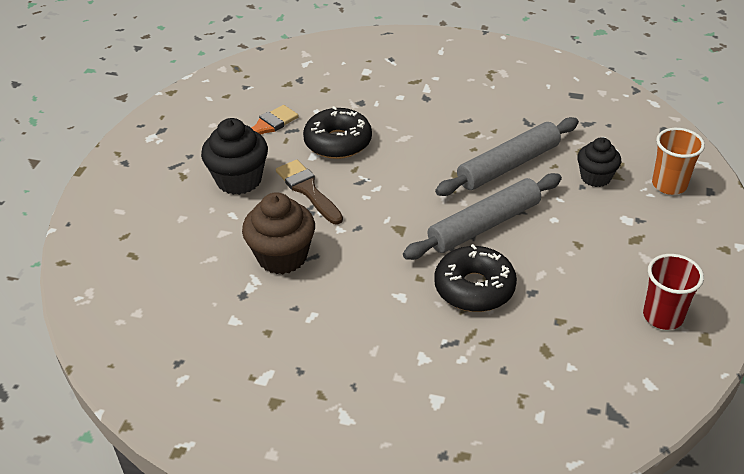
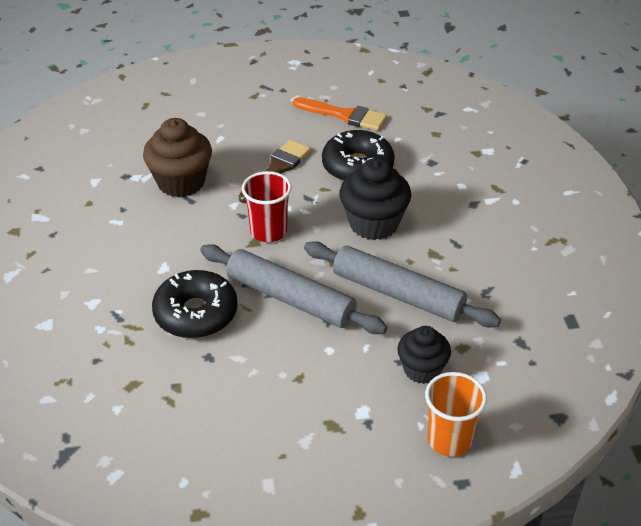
camera: 65 degrees right, 0 degrees up
black cupcake [201,118,268,195] -> black cupcake moved to [339,158,411,240]
red cup [643,254,704,330] -> red cup moved to [242,171,292,242]

